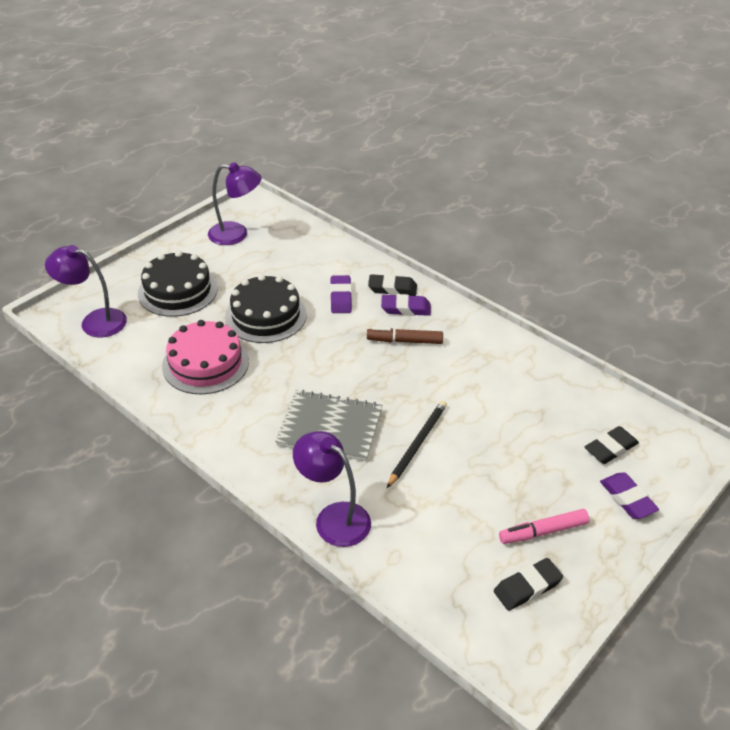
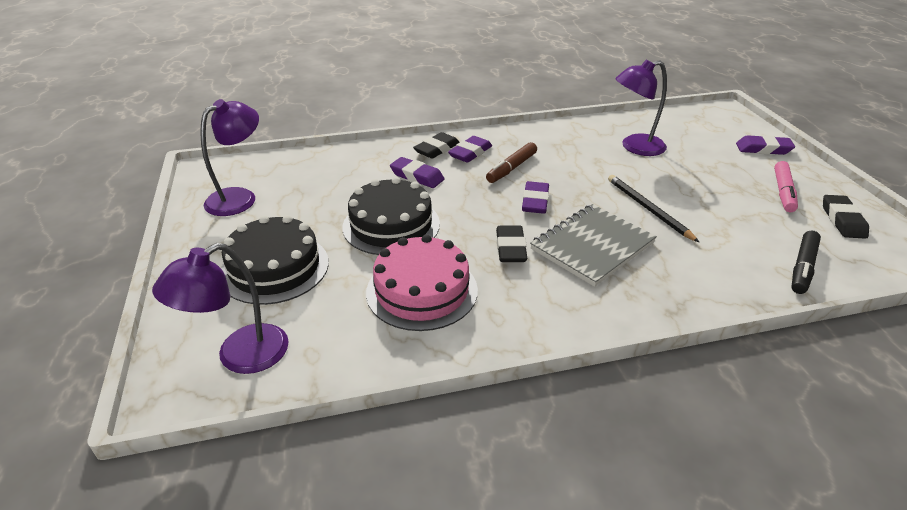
camera: 55 degrees left, 5 degrees down
purple lamp [293,431,371,547] -> purple lamp moved to [615,60,667,156]
black eraser [585,426,639,464] -> black eraser moved to [496,226,527,262]
none -> purple eraser [522,181,549,214]
none -> black marker [791,230,821,294]

